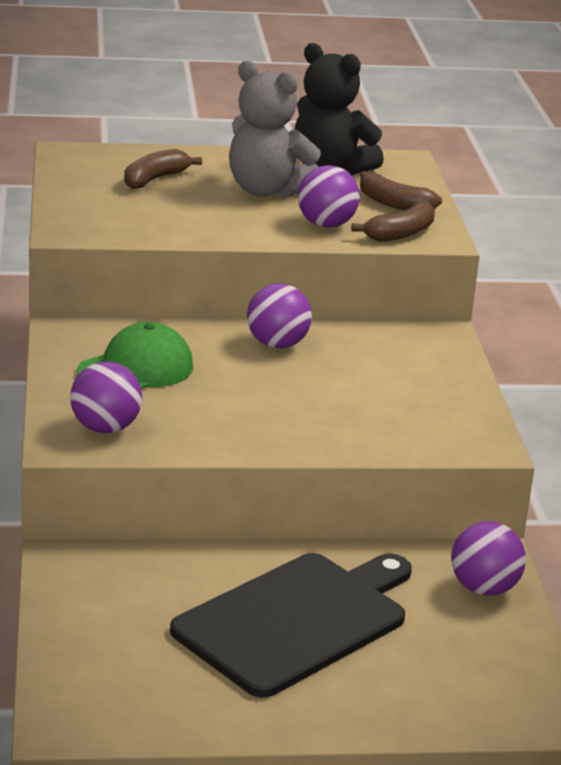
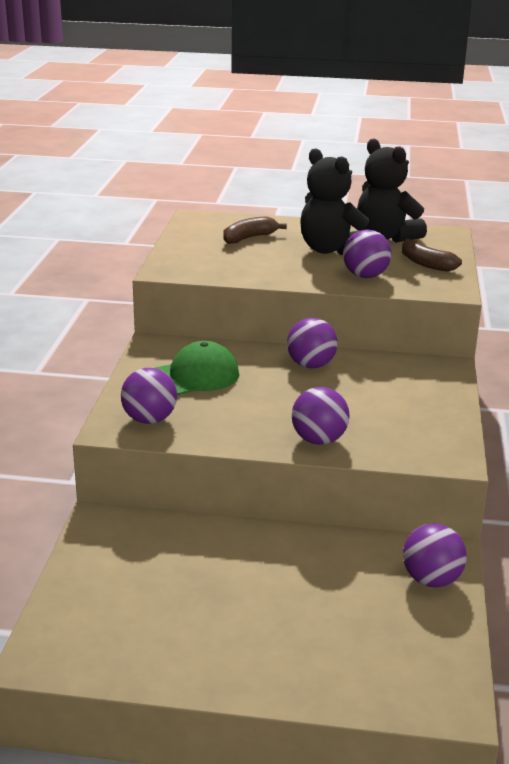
camera: 15 degrees right, 0 degrees up
black cutting board [170,553,412,698] -> none
grey teddy bear [229,61,321,198] -> black teddy bear [300,148,369,255]
brown banana [351,202,435,241] -> none
none -> purple ball [292,387,350,445]

